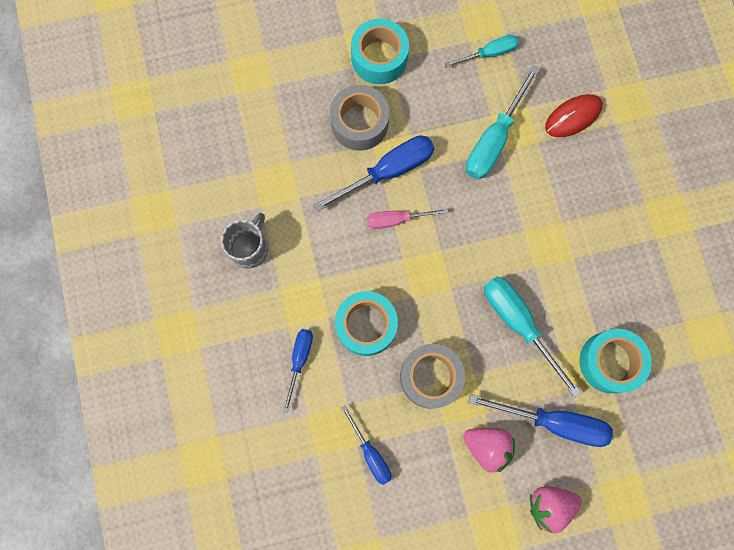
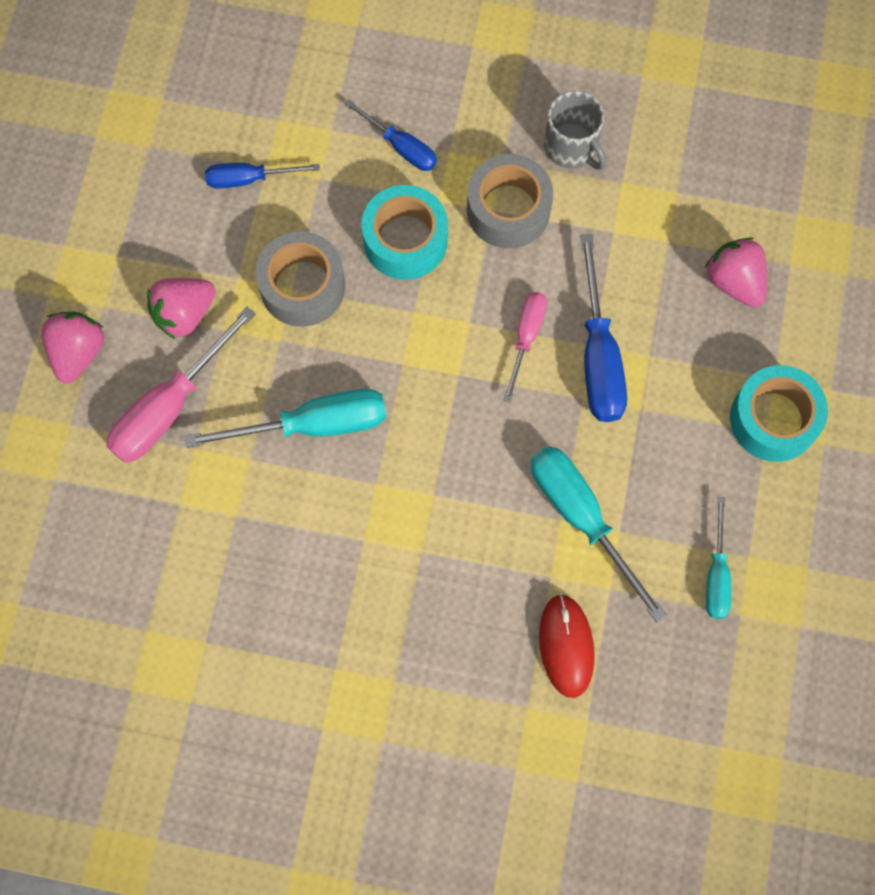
camera: 115 degrees right, 5 degrees down
grey tape [330,85,389,151] -> grey tape moved to [467,154,553,249]
blue screwdriver [468,394,613,447] -> pink screwdriver [107,306,256,463]
turquoise tape [580,329,652,393] -> none
none -> pink strawberry [705,237,767,307]

